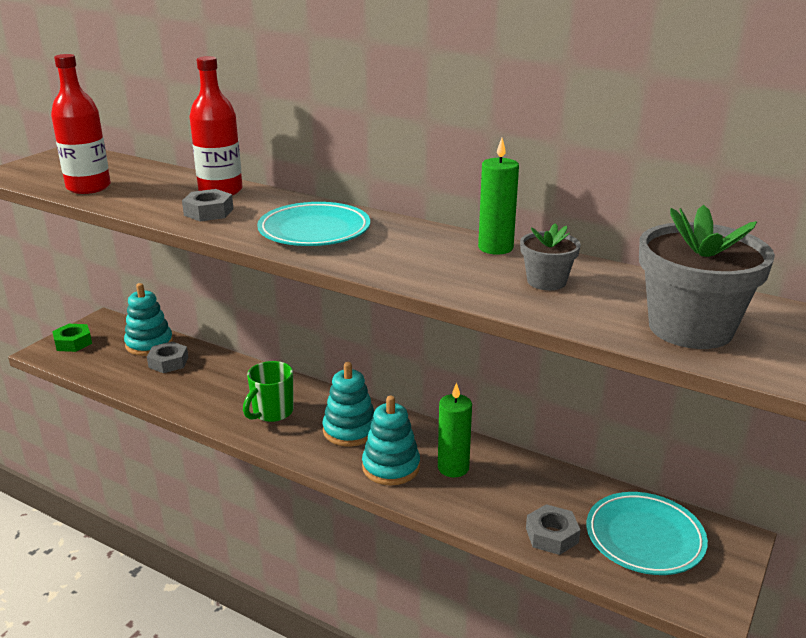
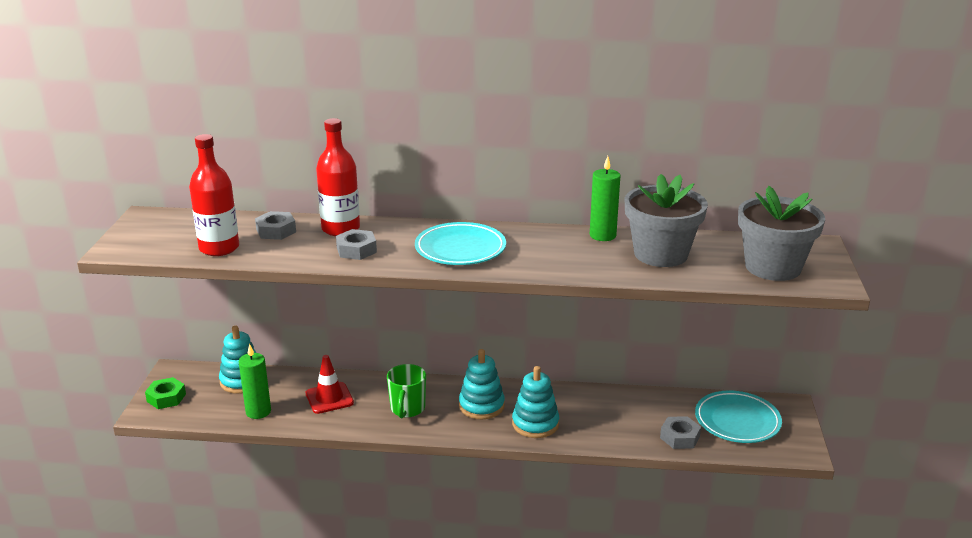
camera: 25 degrees left, 0 degrees up
grey nut [147,341,188,373] -> grey nut moved to [255,211,296,240]
green candle [438,383,472,477] -> green candle moved to [239,344,271,419]
grey flower pot [520,223,581,290] -> grey flower pot [625,174,708,267], size x1.89
none -> red traffic cone [306,355,354,414]

